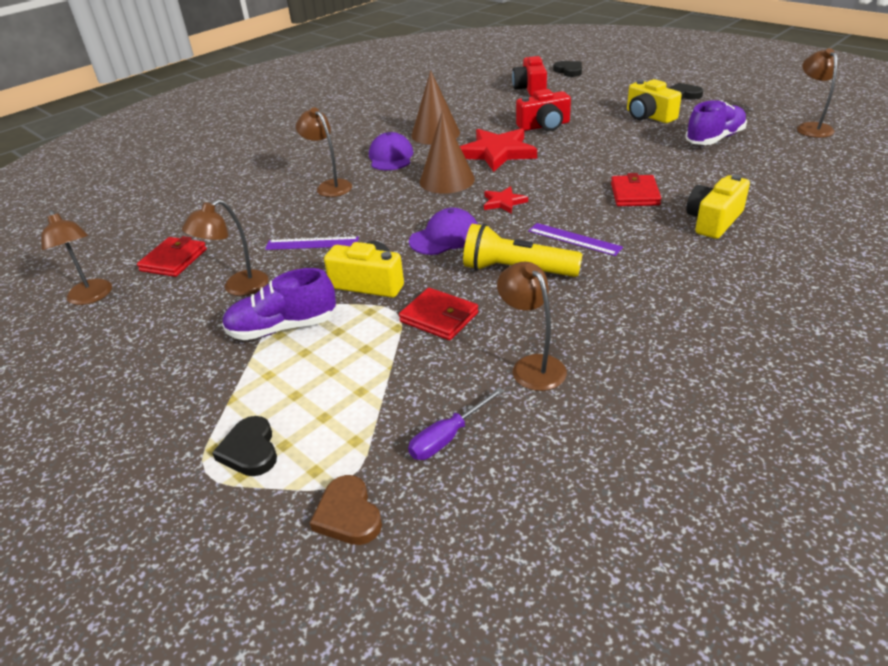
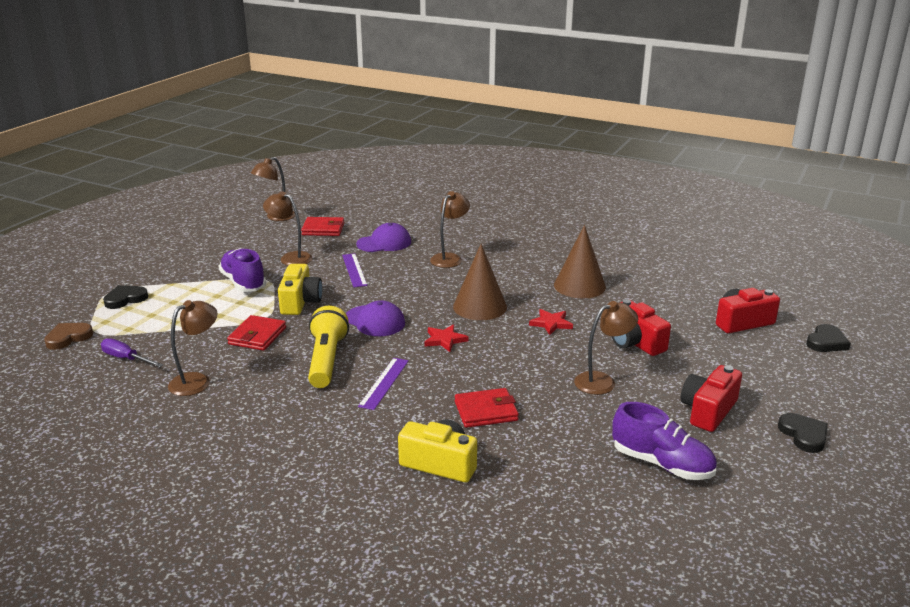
camera: 70 degrees right, 10 degrees down
purple cap [369,132,413,170] -> purple cap moved to [356,223,411,252]
red star [460,128,537,172] -> red star [529,309,573,335], size x0.51
yellow camera [627,79,682,123] -> red camera [681,365,742,432]
brown lamp [797,48,838,138] -> brown lamp moved to [574,301,638,395]

